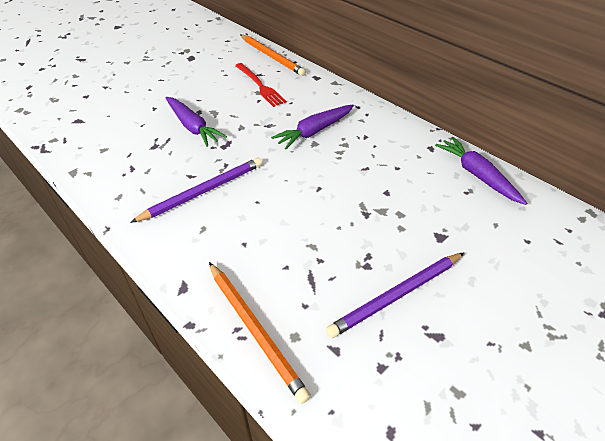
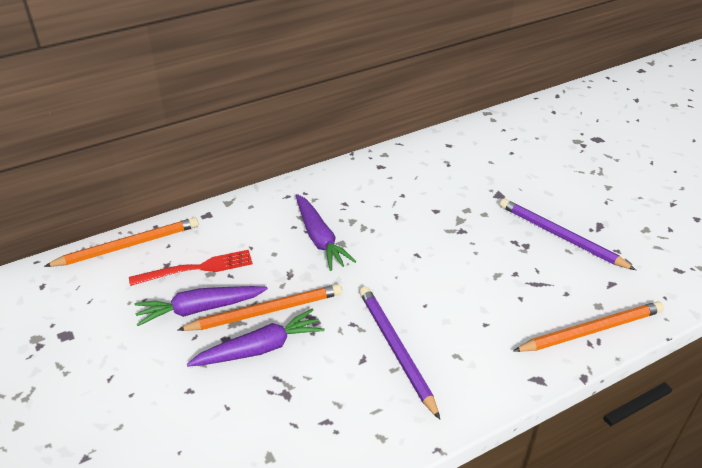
camera: 75 degrees left, 5 degrees down
purple pencil [326,252,464,338] -> purple pencil turned 150 degrees clockwise [500,198,636,270]
purple carrot [435,137,527,205] -> purple carrot moved to [134,286,268,326]
none -> orange pencil [178,284,342,331]

